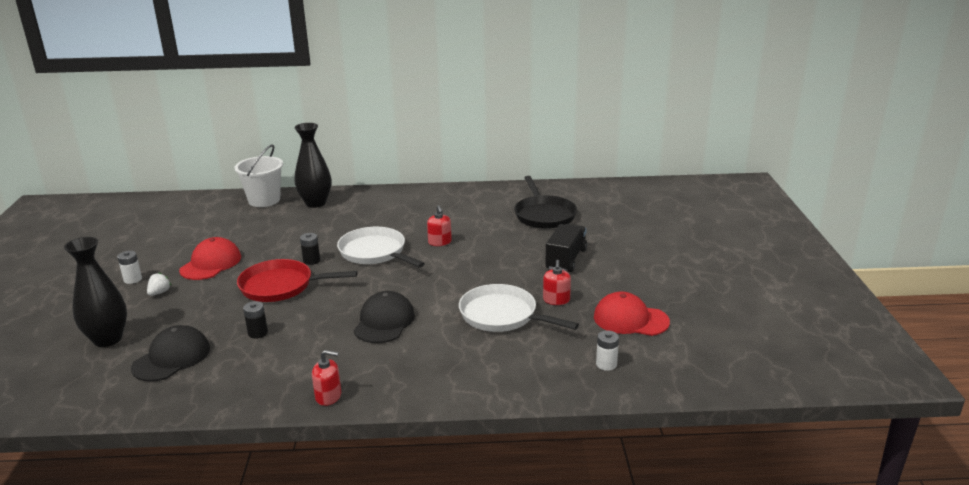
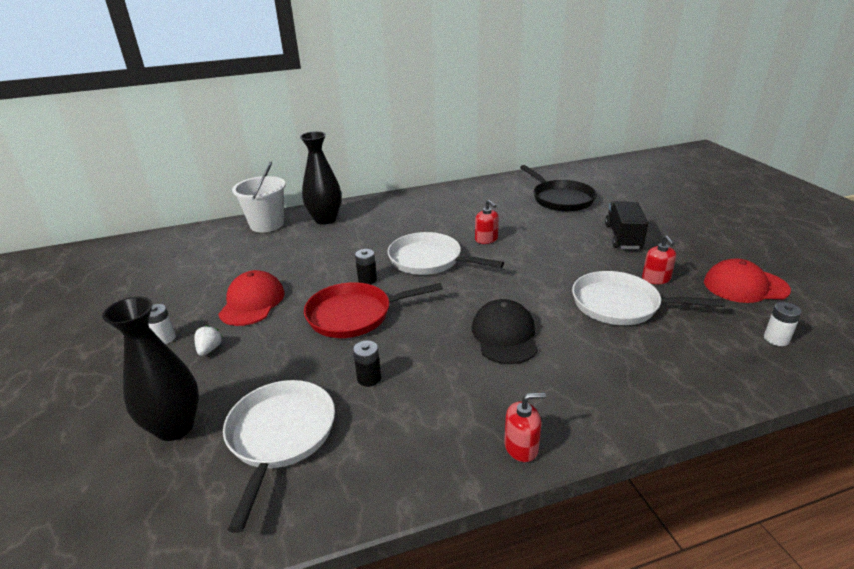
camera: 15 degrees left, 5 degrees up
black cap [131,325,210,382] -> white pan [223,380,335,533]

